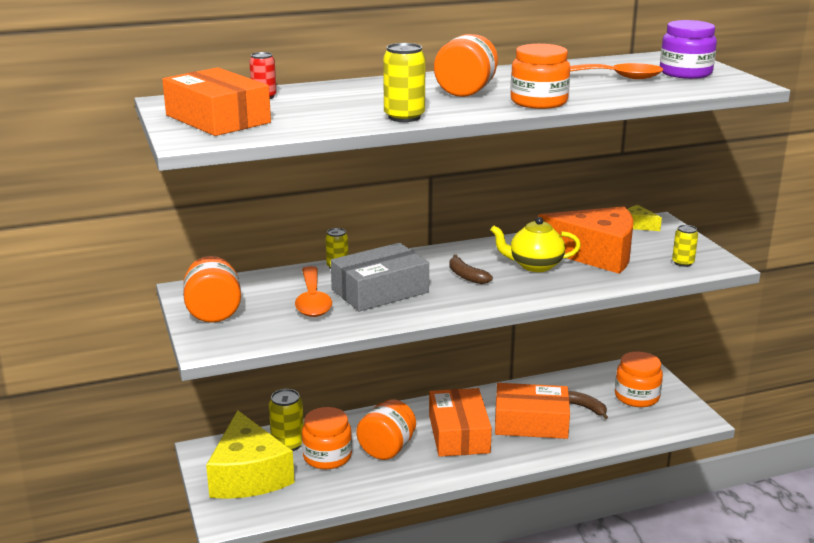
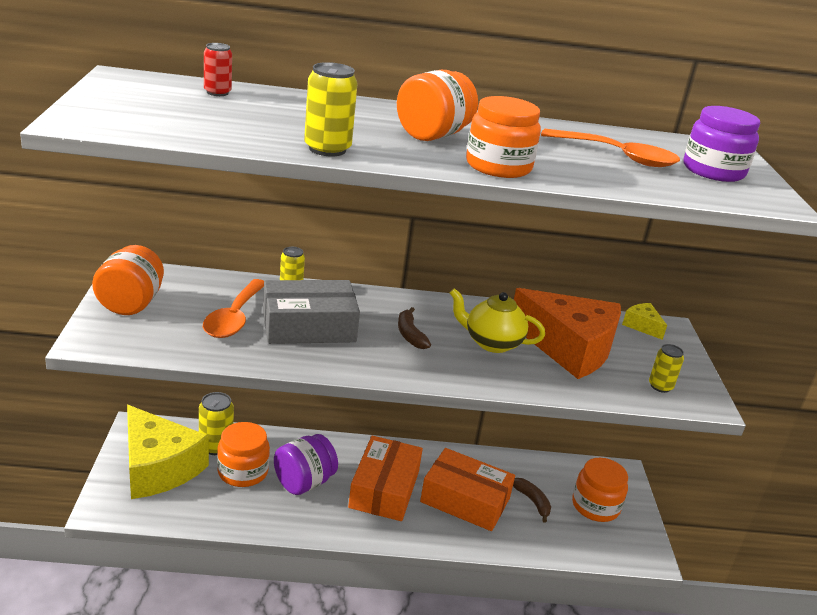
camera: 15 degrees right, 5 degrees up
orange box [162,67,271,136] -> none
yellow cheese [206,410,295,499] -> yellow cheese turned 45 degrees counterclockwise [127,405,209,499]
orange jar [356,399,416,460] -> purple jar [274,434,338,495]

